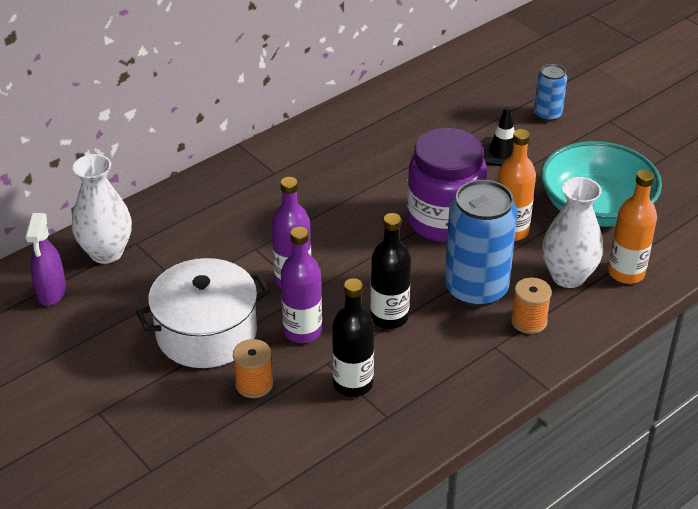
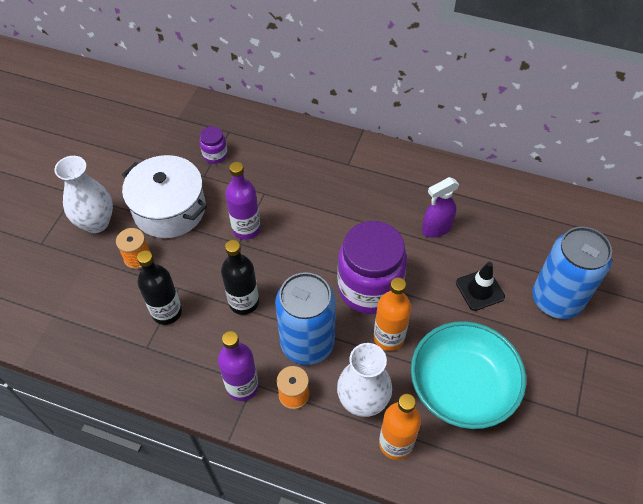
camera: 60 degrees right, 15 degrees up
purple spray bottle [25,213,66,306] -> purple spray bottle moved to [422,177,459,238]
white vase [72,154,132,264] -> white vase moved to [54,156,113,233]
purple bottle [281,227,322,343] -> purple bottle moved to [218,331,259,401]
blue can [534,64,567,121] -> blue can [532,227,612,319], size x1.94
none -> purple jar [200,126,228,164]

